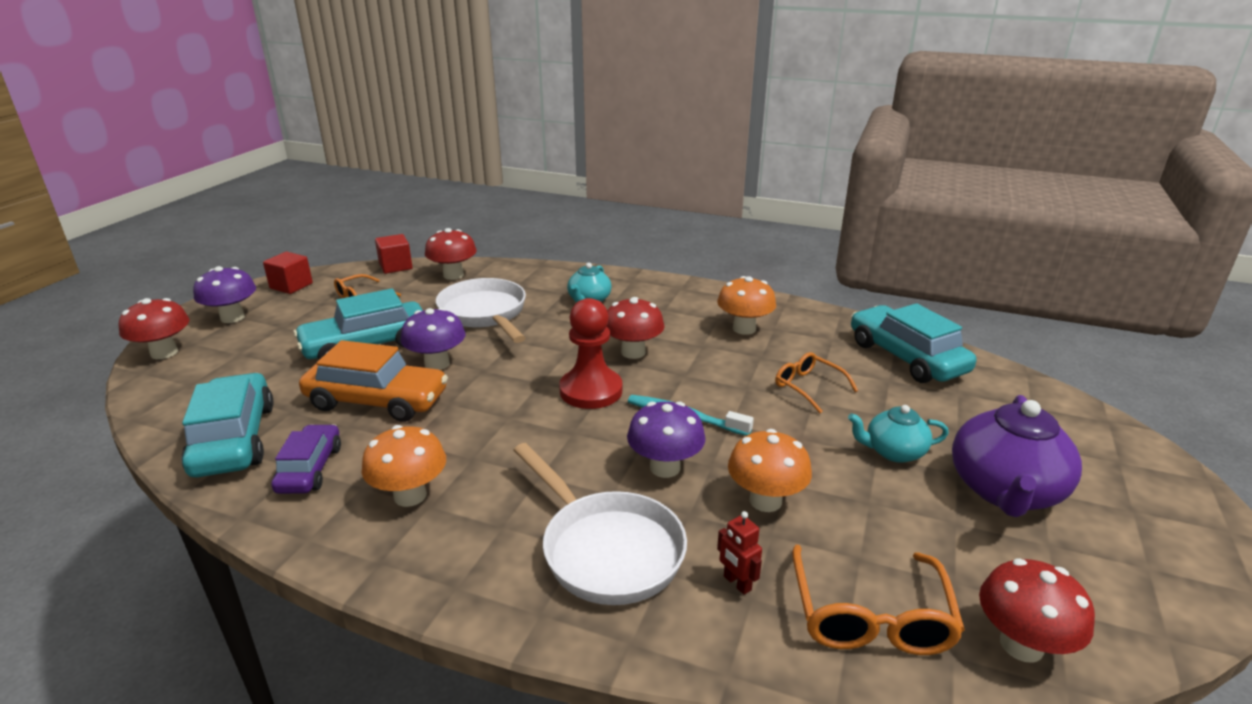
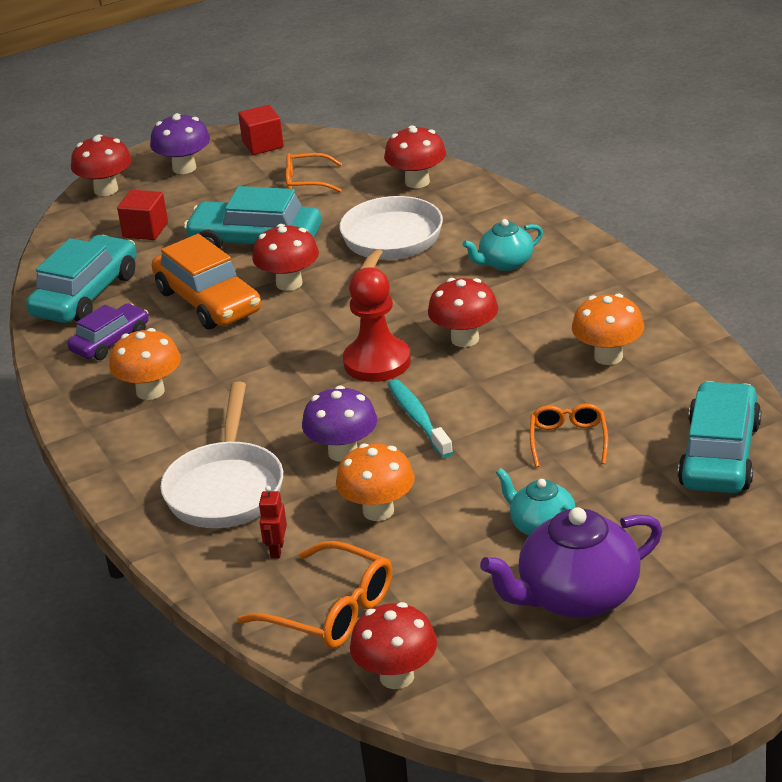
camera: 45 degrees right, 5 degrees up
red cube [375,234,412,274] -> red cube moved to [117,190,168,240]
purple mushroom [401,308,466,370] -> red mushroom [252,224,319,291]
orange glasses [792,545,965,655] -> orange glasses turned 105 degrees counterclockwise [237,541,392,649]

